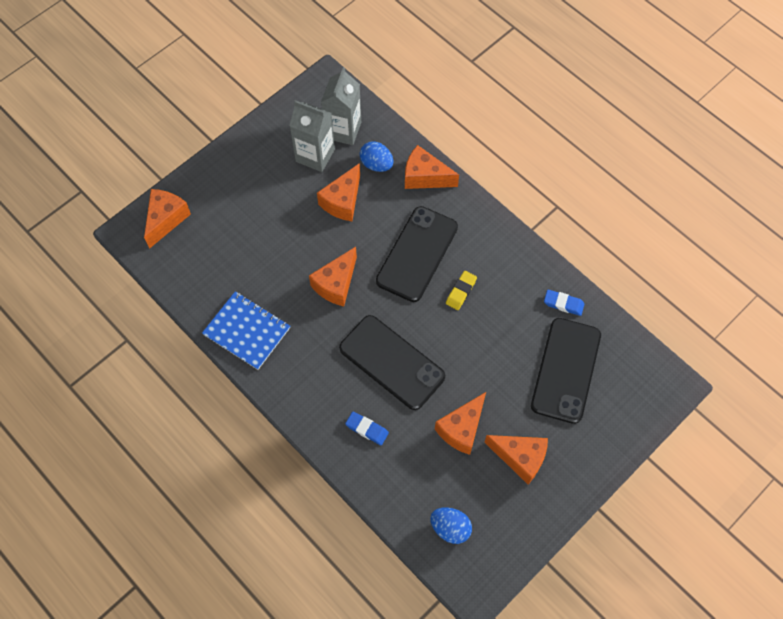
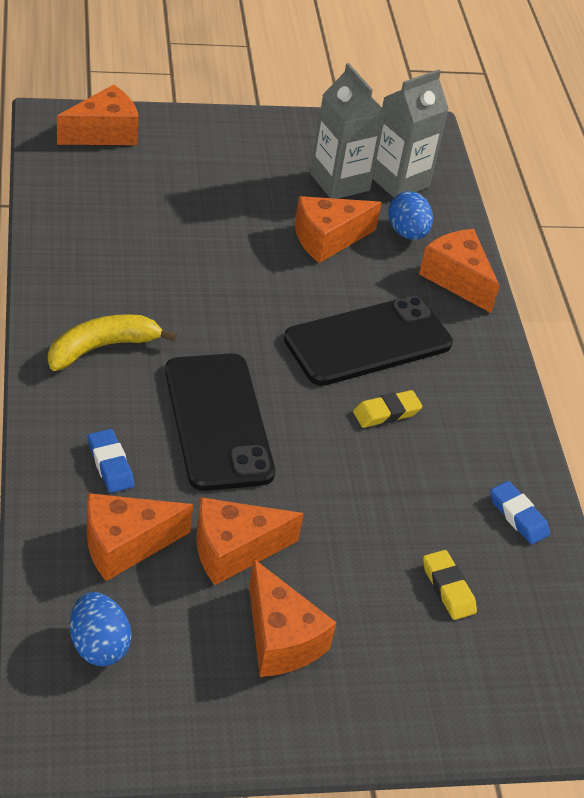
camera: 30 degrees right, 20 degrees down
blue notebook [202,291,290,370] -> none
orange cheese [309,247,357,306] -> orange cheese moved to [87,493,193,581]
black phone [531,318,601,424] -> yellow eraser [423,550,477,620]
none -> yellow banana [48,314,177,371]

